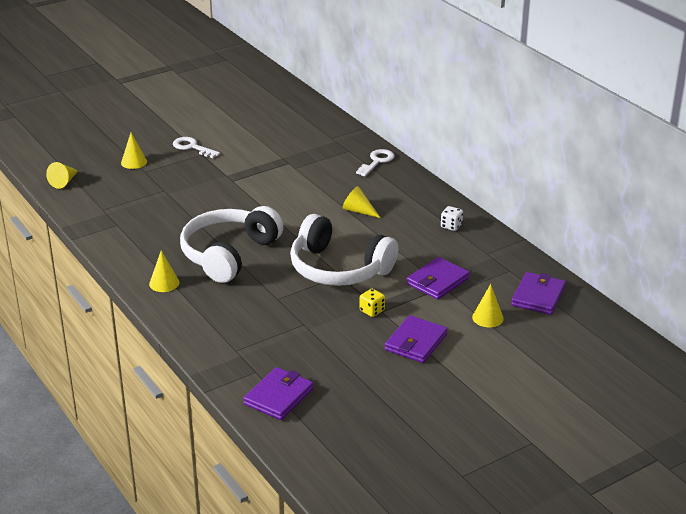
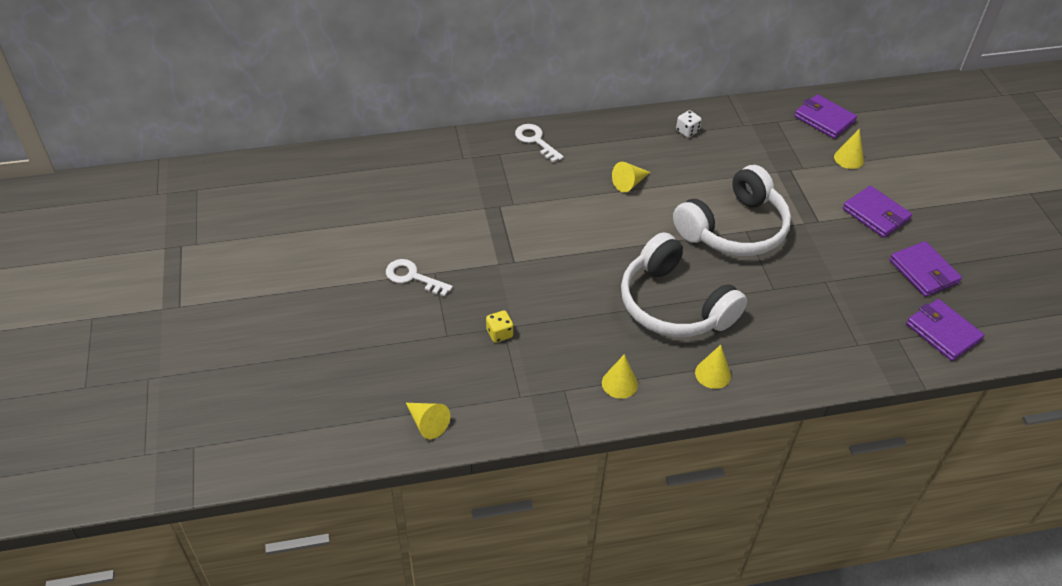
camera: 70 degrees left, 15 degrees up
yellow cone [121,133,147,169] -> yellow cone moved to [602,354,638,399]
white key [173,137,220,158] -> white key turned 60 degrees clockwise [386,259,453,297]
yellow dice [359,289,385,317] -> yellow dice moved to [486,310,513,343]
purple wallet [407,257,470,299] -> purple wallet moved to [889,241,962,297]

